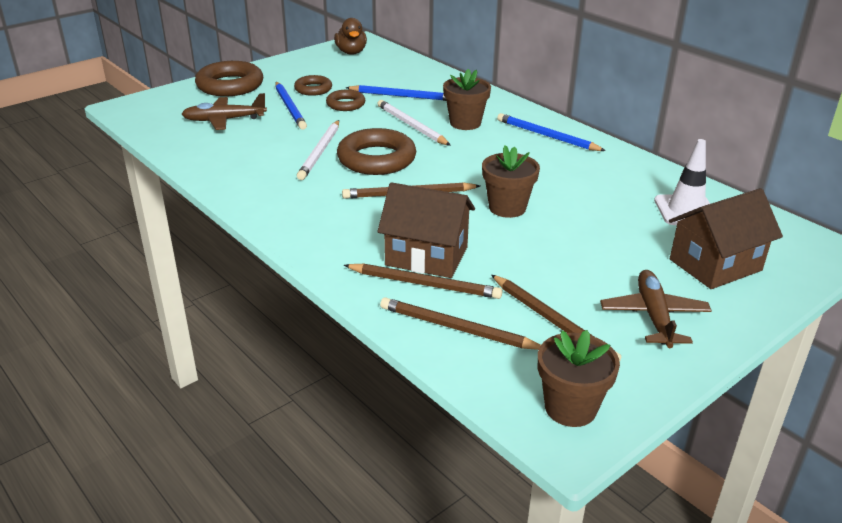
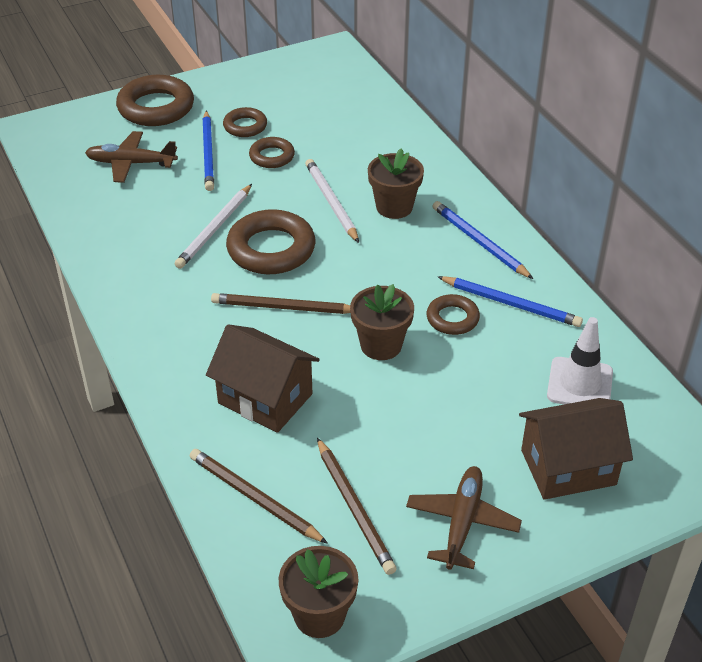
camera: 15 degrees right, 10 degrees up
brown duck [334,18,367,54] -> none
brown pencil [344,264,502,299] -> none
blue pencil [345,85,446,101] -> blue pencil moved to [437,276,583,327]
none -> brown ring [427,294,480,335]

